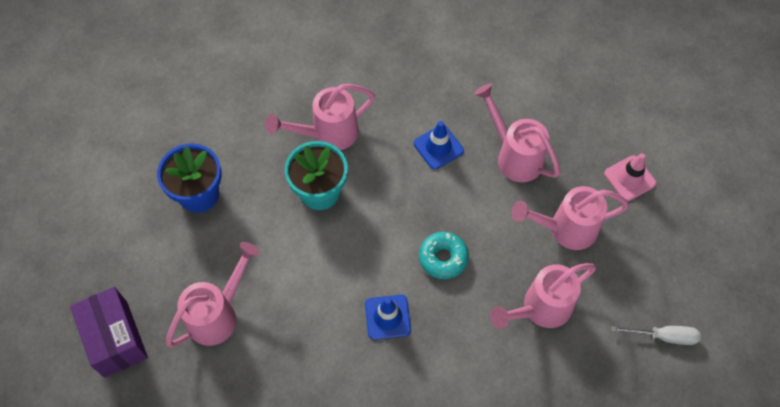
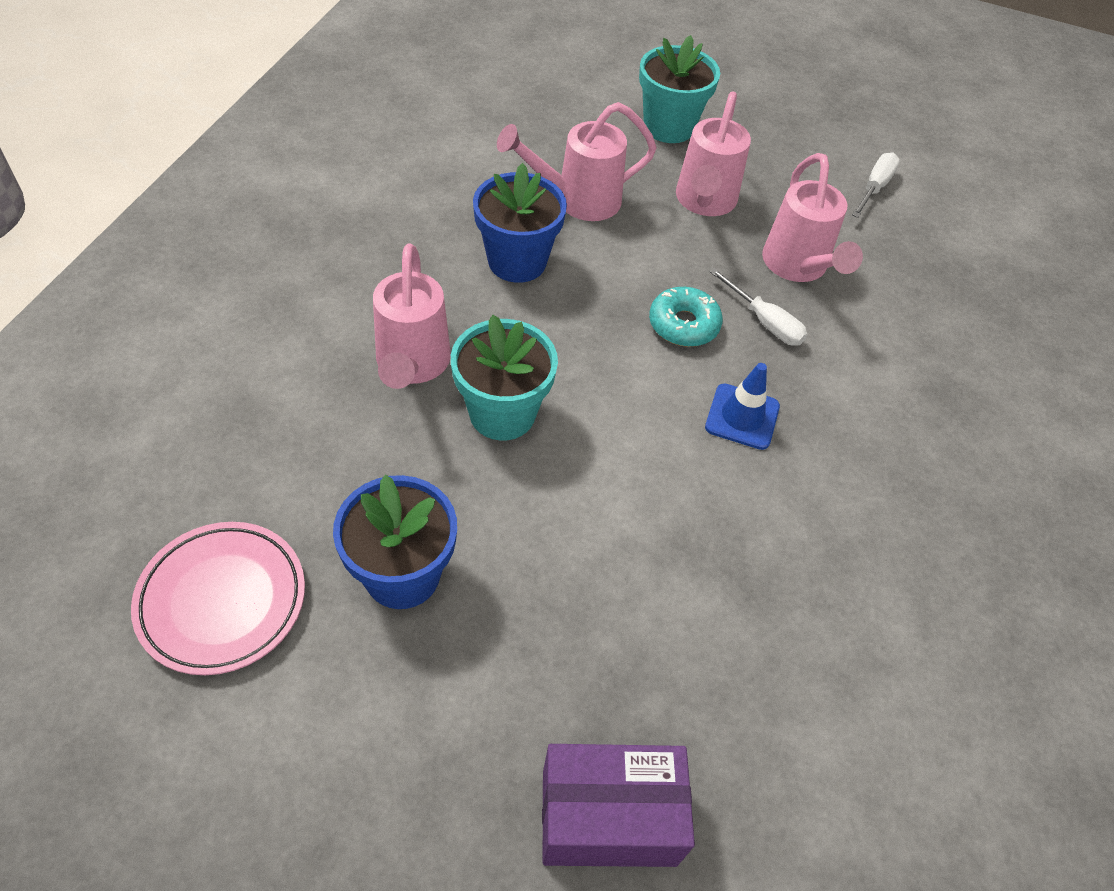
camera: 70 degrees left, 10 degrees down
pink watering can [166,242,260,347] -> none
blue traffic cone [414,121,464,170] -> blue flower pot [473,163,567,283]
pink traffic cone [604,153,656,201] -> turquoise flower pot [639,35,720,143]
none -> pink plate [131,522,305,675]
none -> white screwdriver [709,268,808,346]

